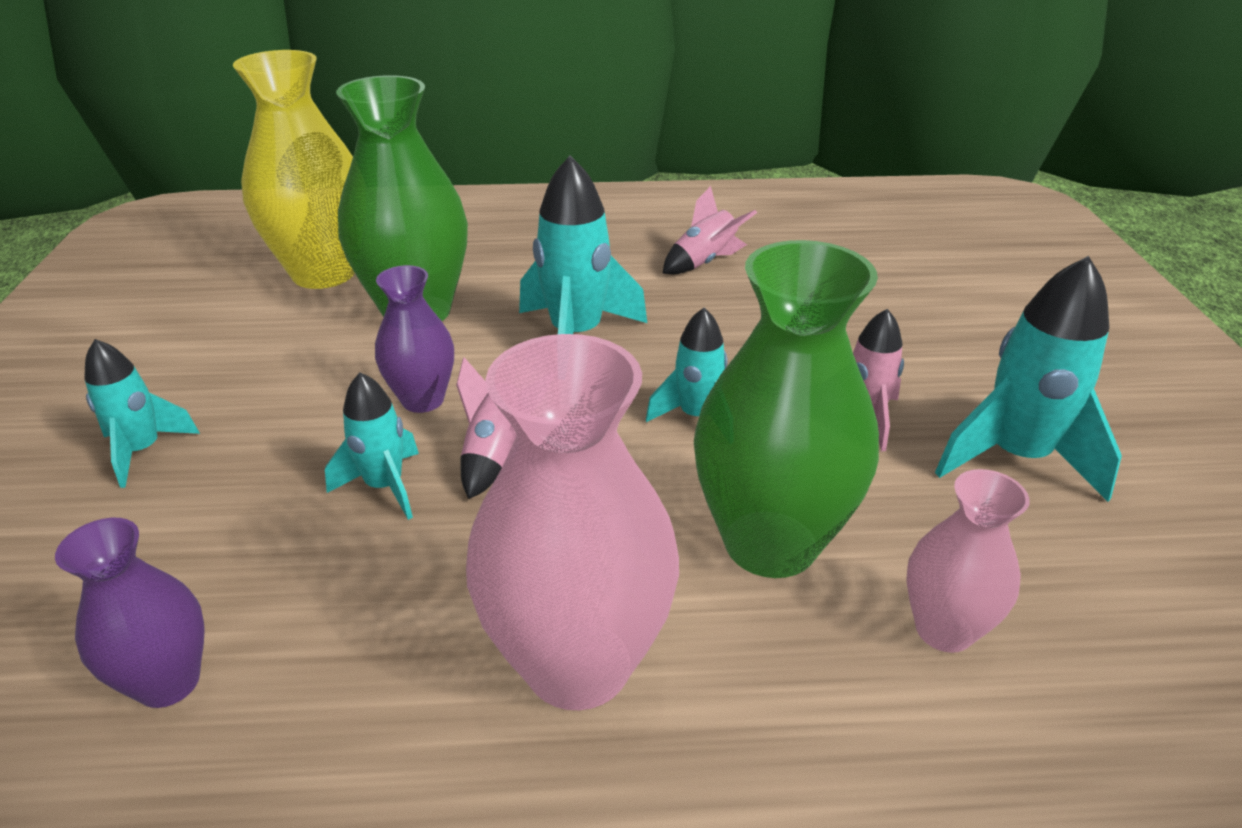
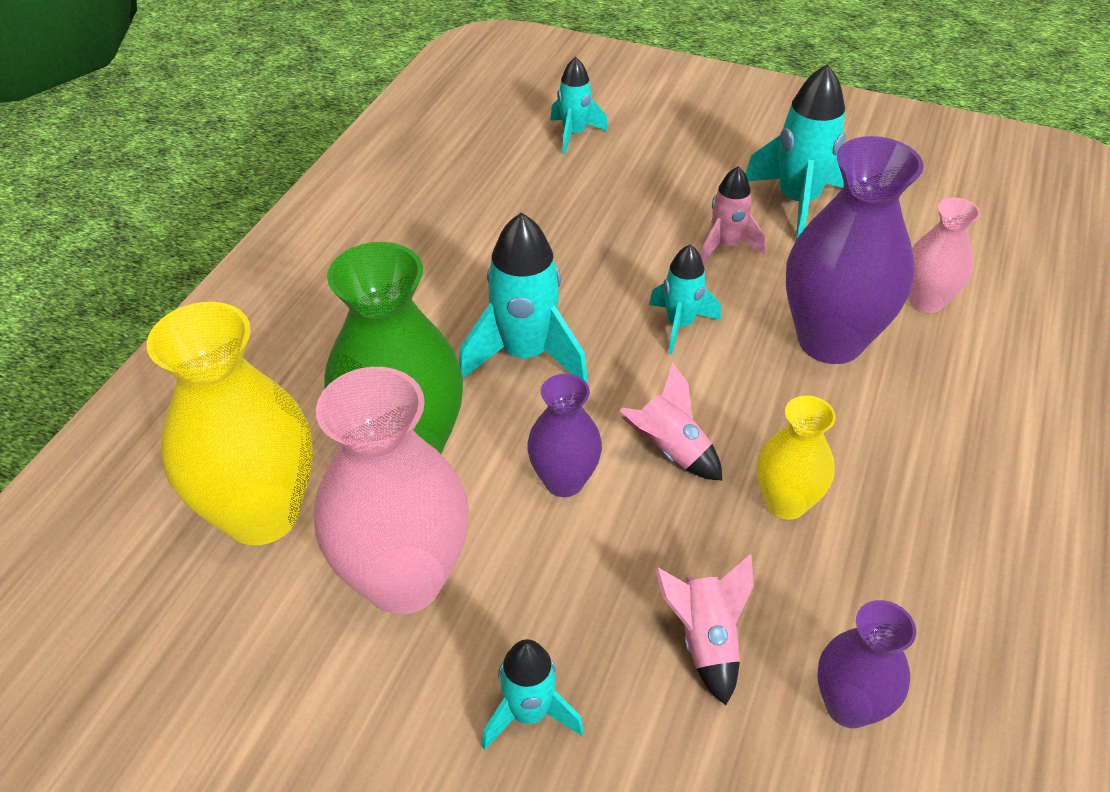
camera: 65 degrees left, 10 degrees up
turquoise rocket [325,372,419,520] -> turquoise rocket moved to [550,57,608,154]
pink vase [466,334,679,710] -> pink vase moved to [314,367,469,614]
pink rocket [662,186,757,275] -> pink rocket moved to [655,554,754,705]
green vase [694,240,879,578] -> purple vase [786,136,924,364]
none -> yellow vase [757,395,836,520]

